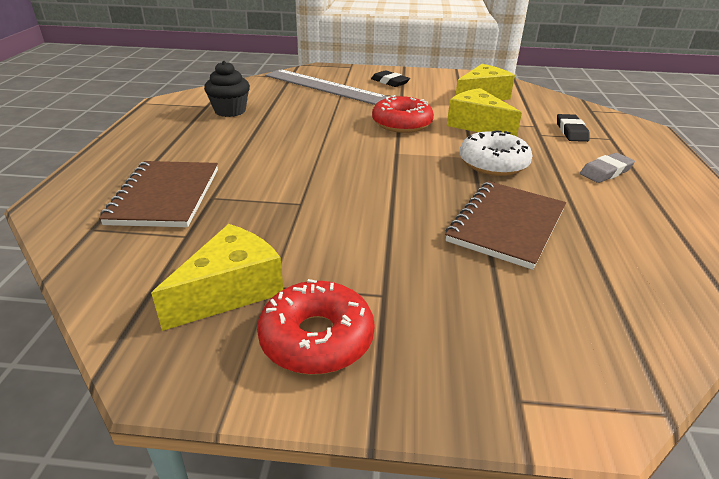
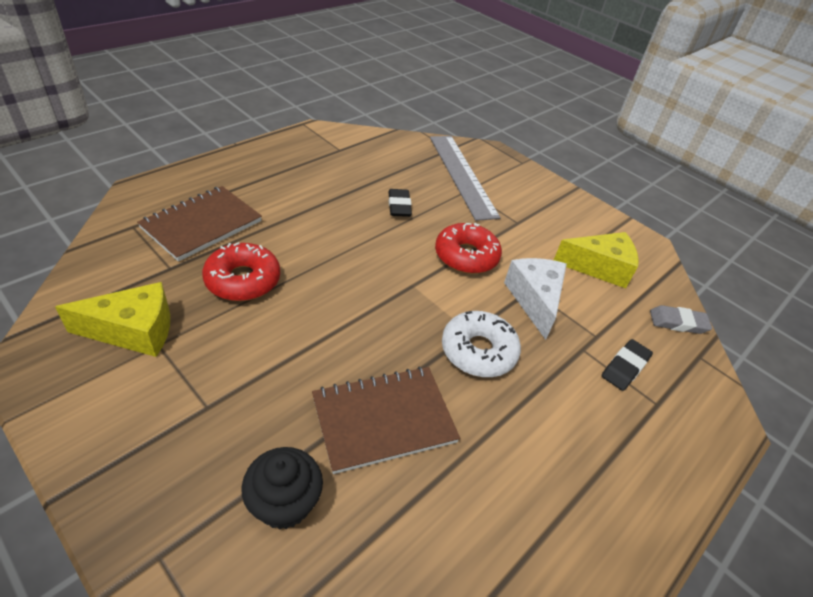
camera: 35 degrees right, 10 degrees up
black cupcake [204,61,250,117] -> black cupcake moved to [242,447,323,530]
red donut [257,279,375,375] -> red donut moved to [202,242,280,301]
black eraser [371,70,410,87] -> black eraser moved to [388,189,412,217]
yellow cheese [447,88,522,136] -> white cheese [504,258,567,340]
grey eraser [580,153,635,183] -> grey eraser moved to [650,305,712,334]

